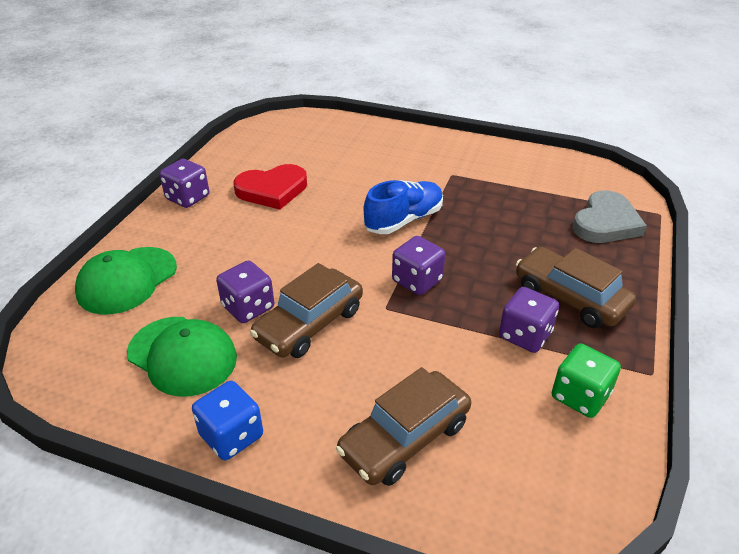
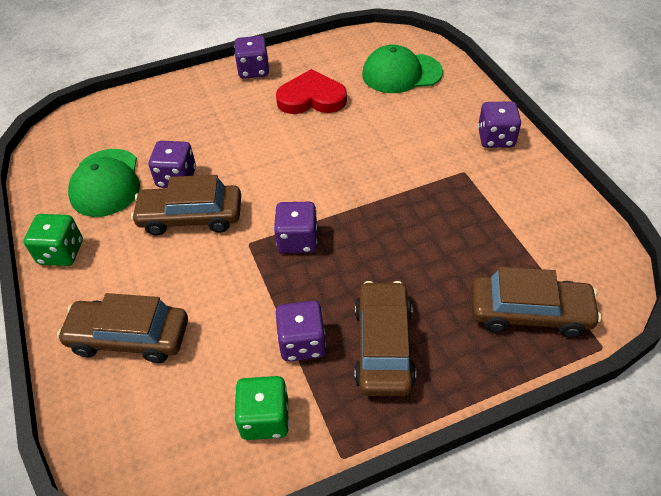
camera: 50 degrees right, 10 degrees up
green cap [75,247,177,315] -> green cap moved to [362,44,443,93]
blue dice [192,381,263,460] -> green dice [23,214,83,266]
red heart [234,164,307,210] -> red heart turned 150 degrees clockwise [276,69,347,114]
blue shoe [364,180,443,234] -> none
grey heart [572,190,647,243] -> brown car [471,267,601,338]
none -> purple dice [478,101,521,148]

